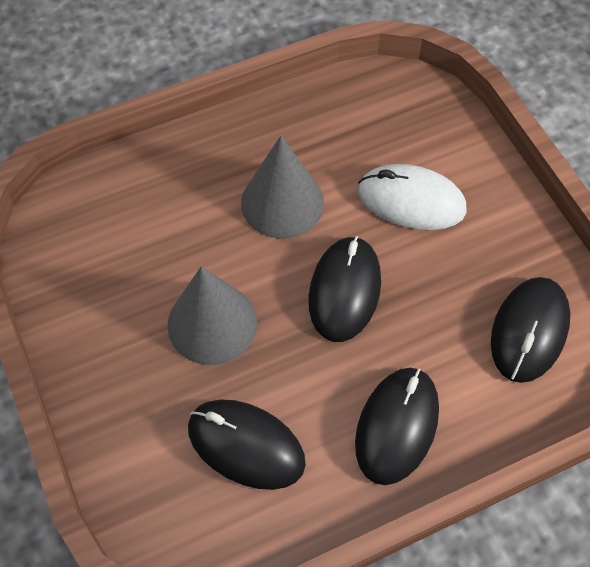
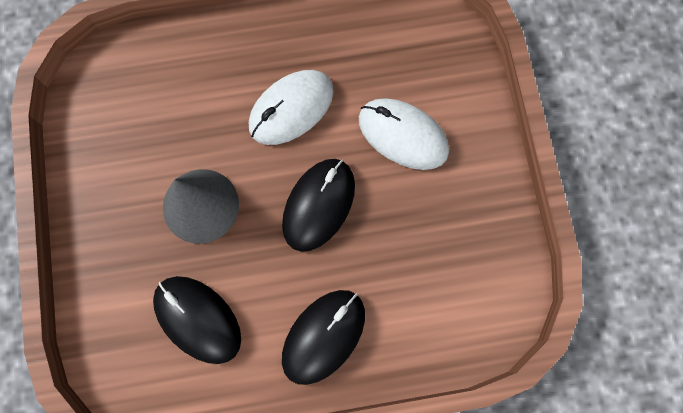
camera: 15 degrees right, 15 degrees up
grey cone [241,136,324,239] -> white mouse [249,70,334,145]
black mouse [491,277,570,383] -> none

